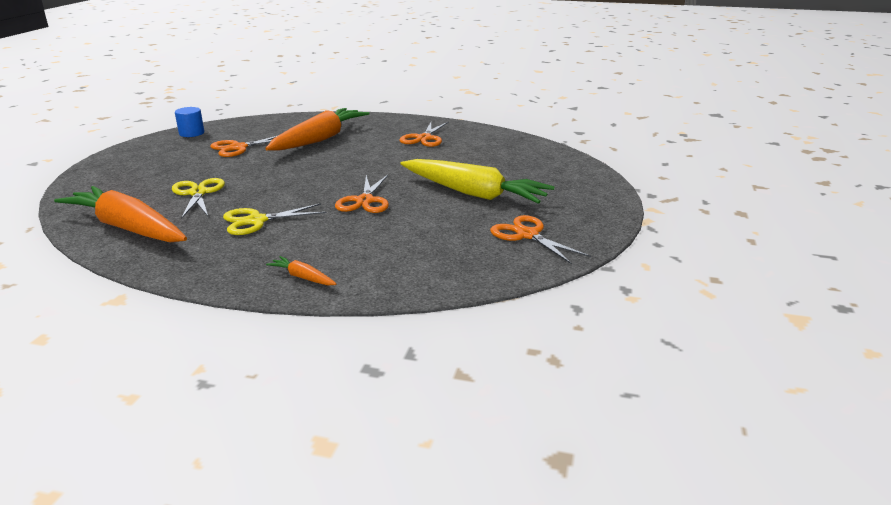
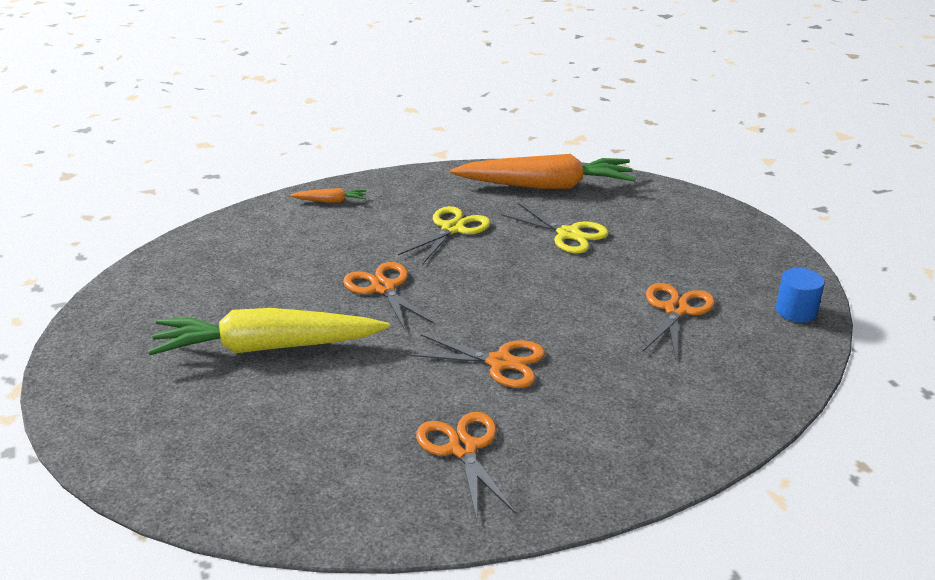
camera: 145 degrees right, 5 degrees up
orange carrot [265,108,370,151] -> none
orange scissors [490,215,591,264] -> orange scissors moved to [410,334,545,388]

